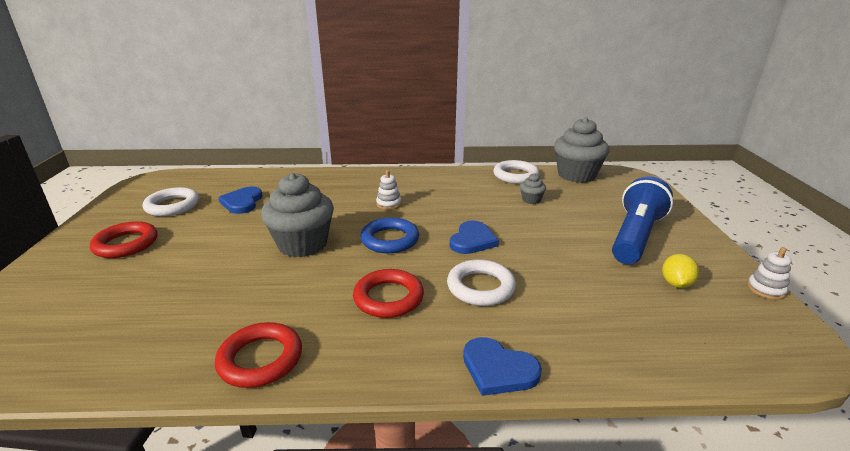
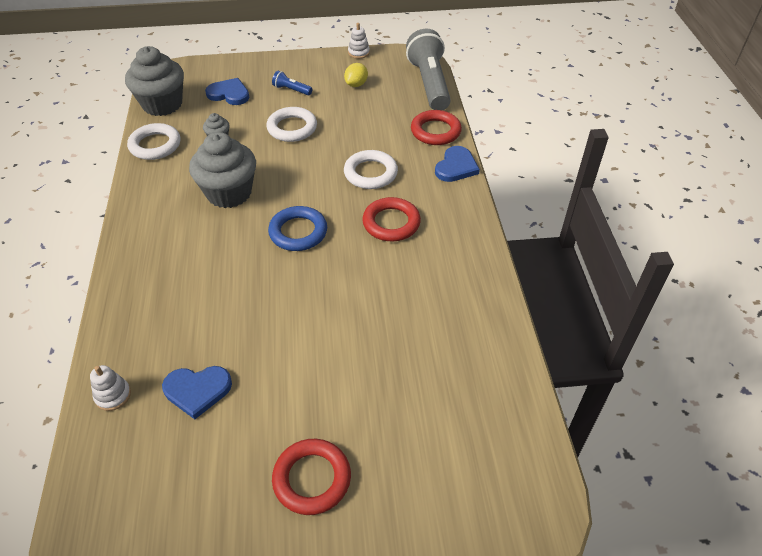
camera: 95 degrees left, 20 degrees up
white ring [143,187,199,216] -> white ring moved to [266,107,317,142]
red ring [215,322,302,388] -> red ring moved to [411,110,462,145]
grey cupcake [261,172,334,257] -> grey cupcake moved to [189,132,256,208]
white stacking toy [376,170,402,210] -> white stacking toy moved to [90,365,131,411]
blue heart [450,220,499,254] -> blue heart moved to [205,78,249,105]
blue flashlight [612,176,673,264] -> blue flashlight [272,71,312,95], size x0.43
yellow lemon [662,254,699,288] -> yellow lemon turned 75 degrees counterclockwise [344,63,368,87]
none -> grey flashlight [406,29,451,110]

